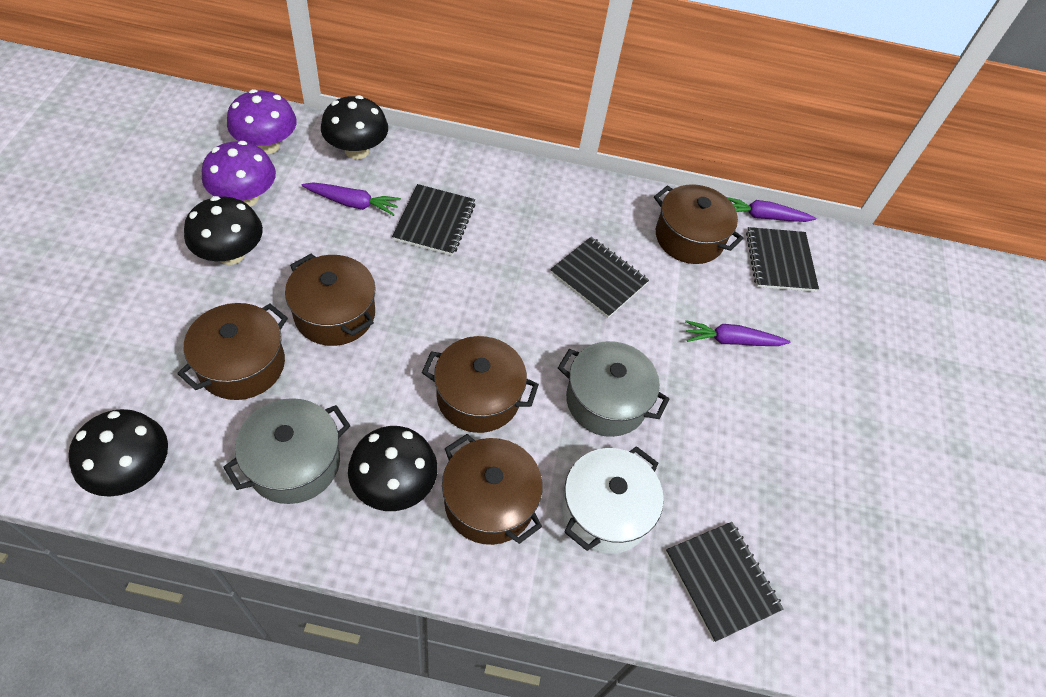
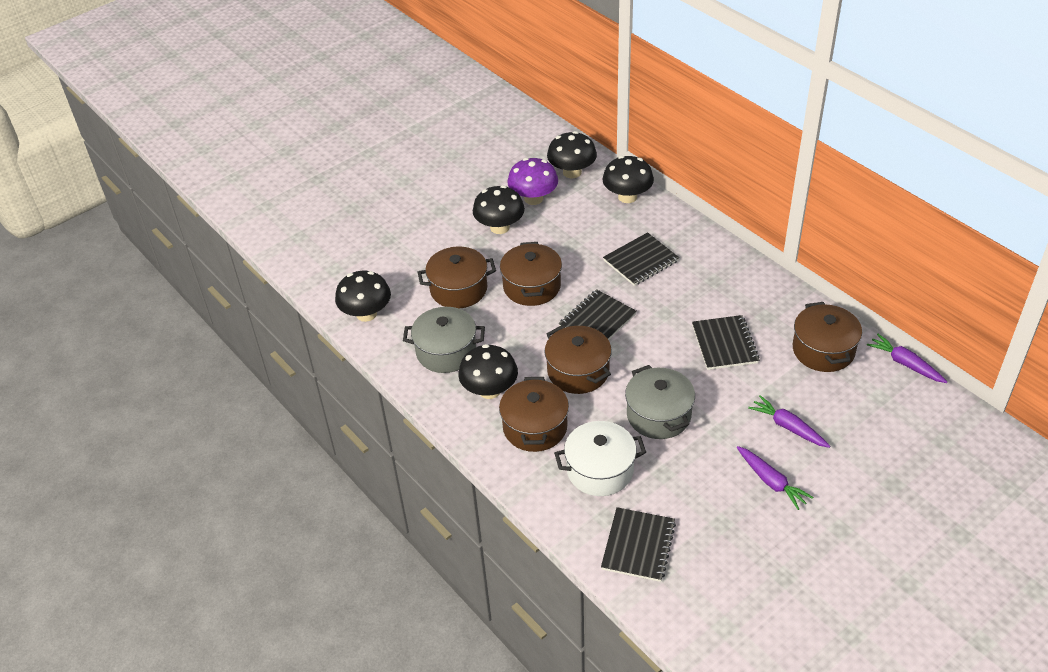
camera: 50 degrees right, 10 degrees down
purple mushroom [227,89,297,154] -> black mushroom [547,131,597,179]
purple carrot [302,182,401,216] -> purple carrot moved to [737,446,813,510]
black notebook [746,227,819,292] -> black notebook moved to [559,289,637,340]

